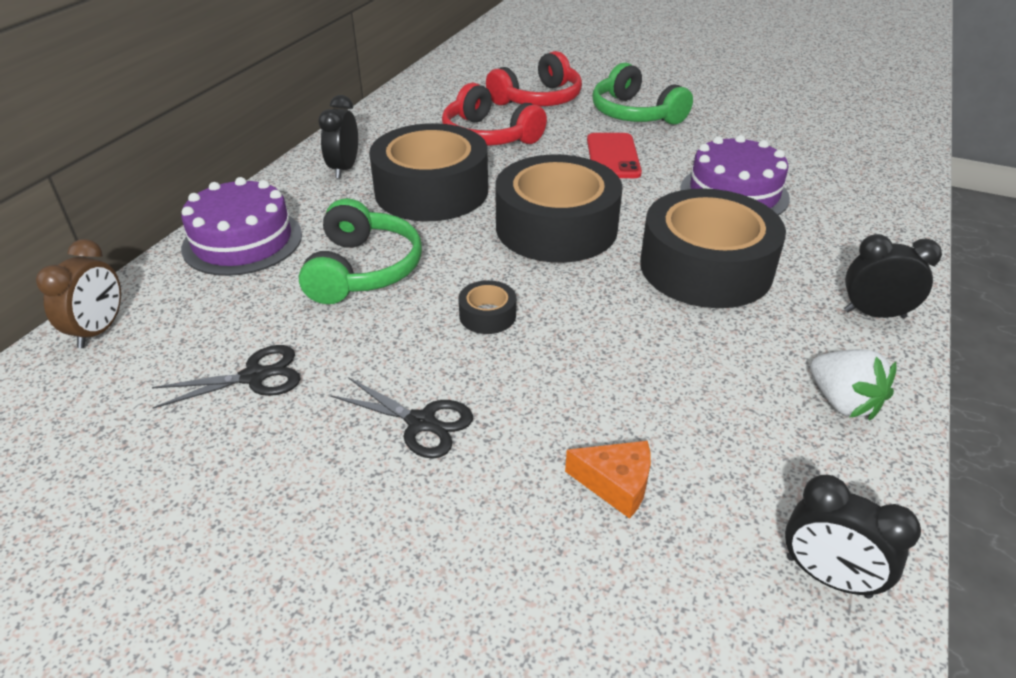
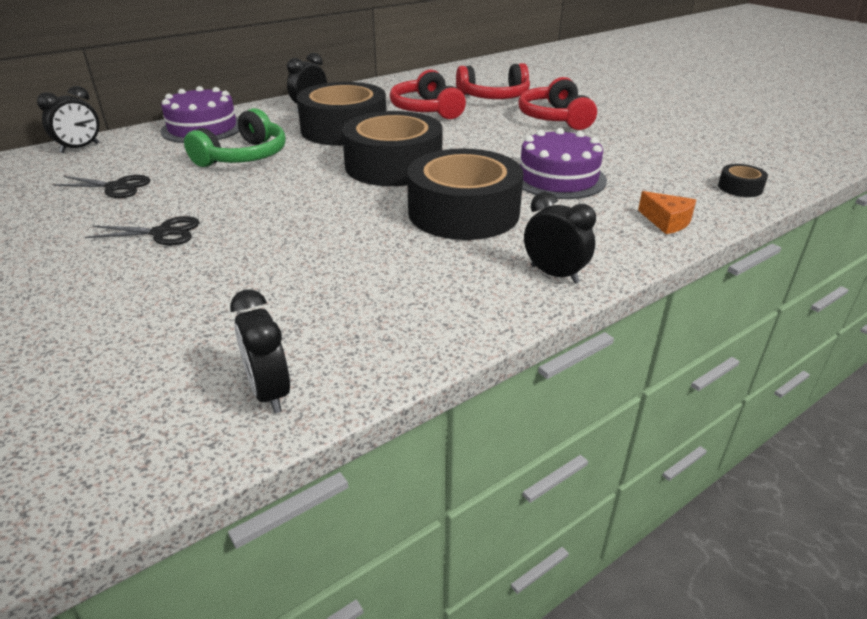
camera: 30 degrees right, 5 degrees down
brown clock [36,239,121,348] -> black clock [37,86,99,153]
black scissors [331,377,473,458] -> black scissors turned 60 degrees counterclockwise [85,216,200,246]
black tape [458,280,516,334] -> black tape moved to [718,164,768,197]
orange cheese [565,441,651,519] -> orange cheese moved to [638,191,696,234]
red phone [587,133,642,178] -> none
green headphones [592,63,693,125] -> red headphones [518,77,597,130]
white strawberry [810,349,897,421] -> none

